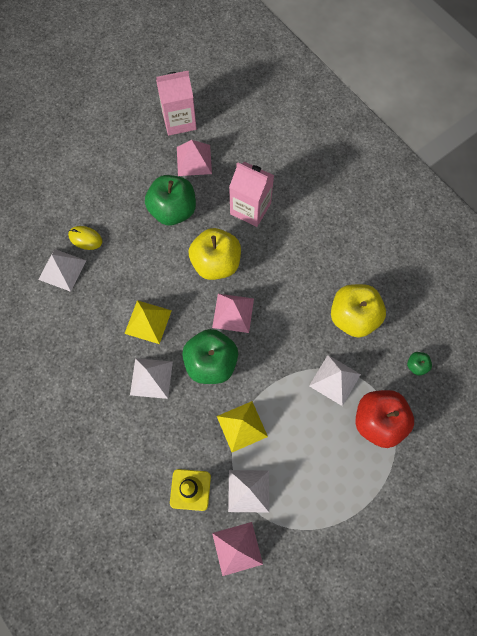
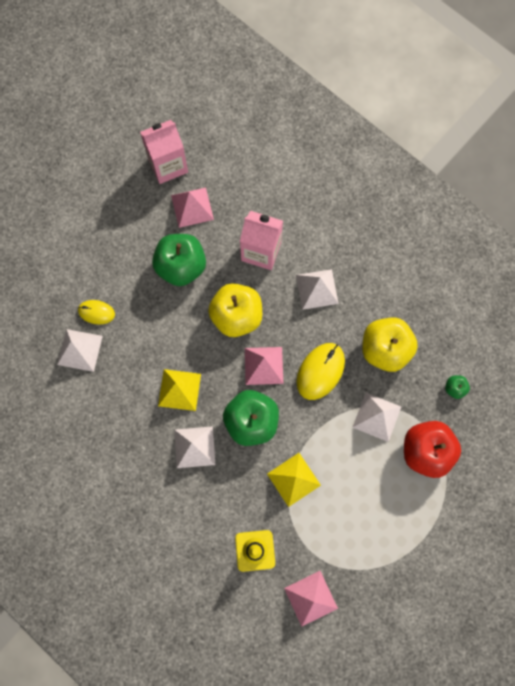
camera: 10 degrees left, 5 degrees up
white pyramid [228,470,269,513] -> white pyramid moved to [296,269,339,310]
none -> yellow mouse [296,343,345,400]

